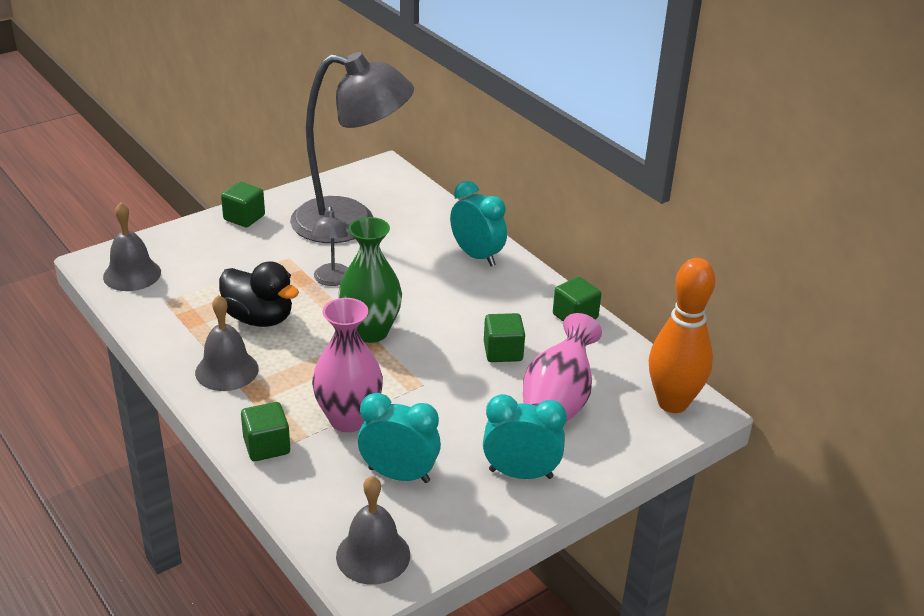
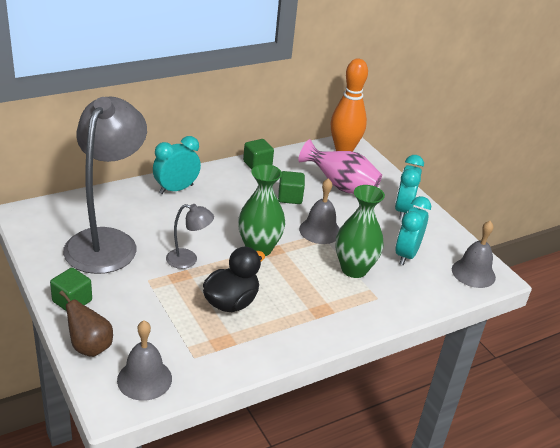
camera: 85 degrees left, 0 degrees up
grey bell [195,295,259,391] -> grey bell moved to [299,178,340,244]
green cube [241,402,290,461] -> none
pink vase [312,298,383,432] -> green vase [336,185,385,278]
none -> brown pear [59,290,113,357]

